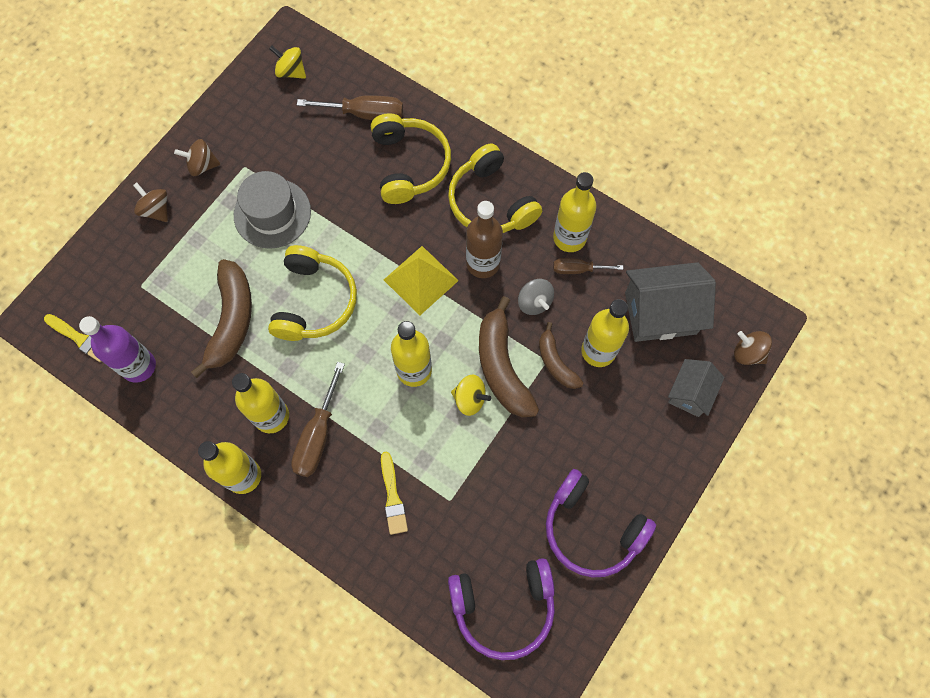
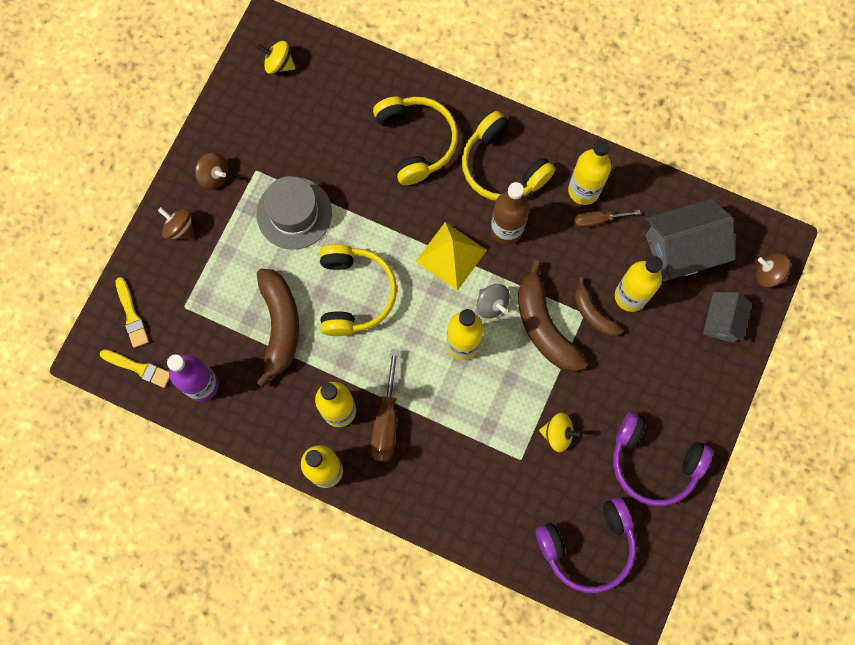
camera: 10 degrees left, 5 degrees up
brown spinning top [174,139,220,176] -> brown spinning top turned 135 degrees counterclockwise [195,152,228,190]
brown screwdriver [297,95,403,120] -> none
yellow brush [381,451,408,535] -> yellow brush moved to [116,277,149,348]
yellow spinning top [451,375,491,416] -> yellow spinning top moved to [539,413,582,452]
grey spinning top [518,279,554,315] -> grey spinning top moved to [477,284,510,318]

